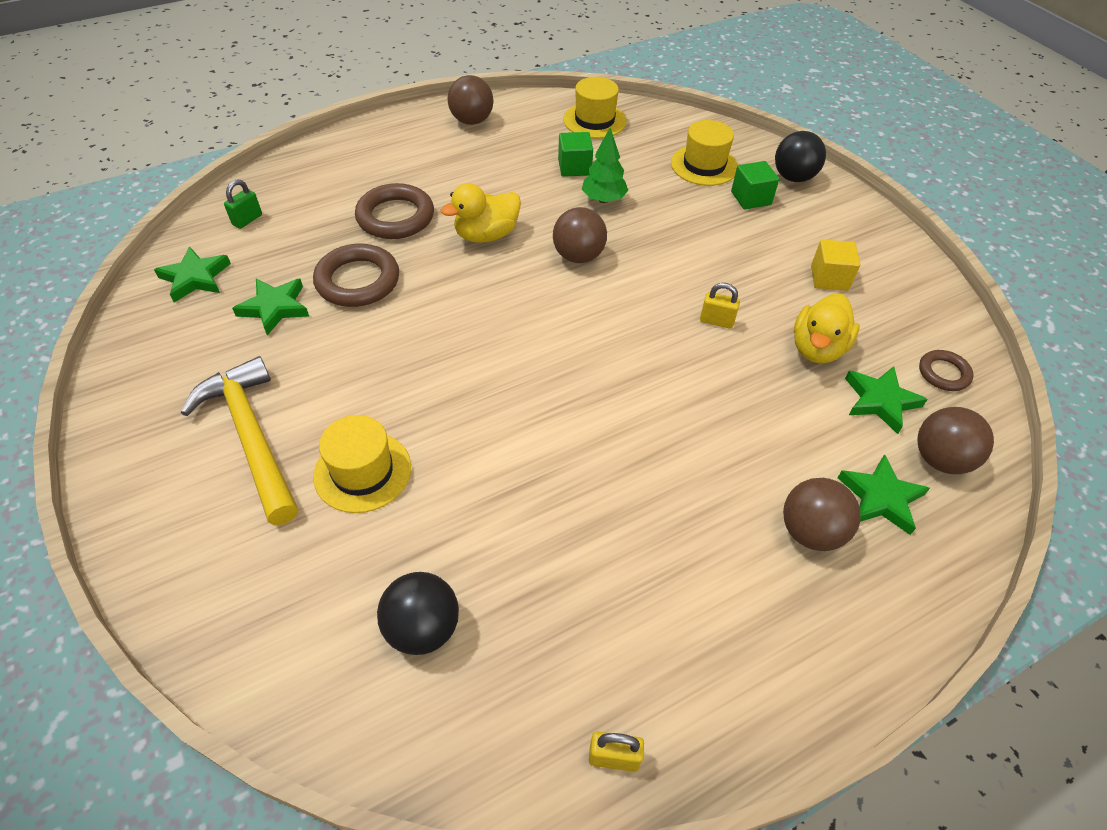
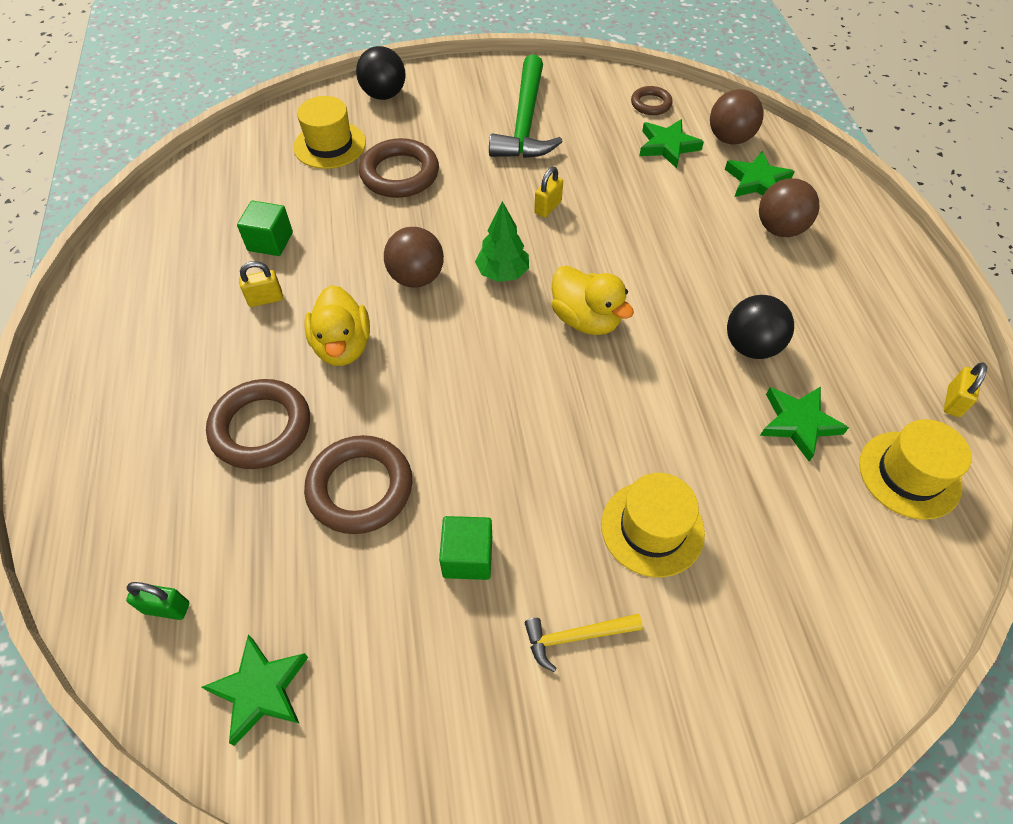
camera: 70 degrees left, 5 degrees up
yellow hammer [181,356,298,525] -> yellow hammer [525,614,643,672], size x0.49
green padlock [224,179,262,229] -> green padlock turned 45 degrees counterclockwise [126,582,189,620]
green star [232,279,309,336] -> green star moved to [760,386,849,462]
black ball [377,572,459,655] -> black ball moved to [727,295,794,359]
brown ball [448,75,493,125] -> none
yellow hat [563,77,627,138] -> yellow hat moved to [859,419,972,520]
green tree [582,128,628,203] -> green tree moved to [475,201,529,282]
green cube [731,161,779,209] -> green cube moved to [439,516,492,580]
yellow duck [794,294,859,363] -> yellow duck moved to [551,266,634,335]
yellow cube [811,240,860,291] -> green hammer [489,55,563,158]
none -> yellow padlock [239,261,283,307]
none -> brown ring [359,138,439,198]

